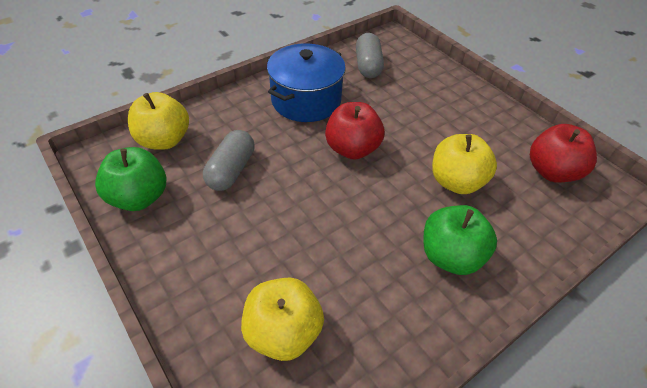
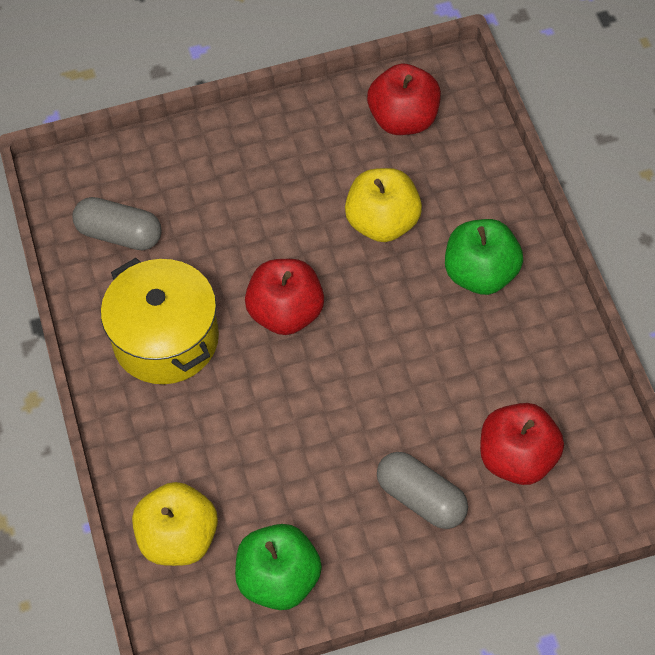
camera: 65 degrees left, 10 degrees up
grey capsule [203,130,255,191] -> grey capsule moved to [377,452,468,529]
yellow apple [241,278,324,361] -> red apple [480,403,564,485]
blue pot [267,43,346,122] -> yellow pot [101,258,219,384]

